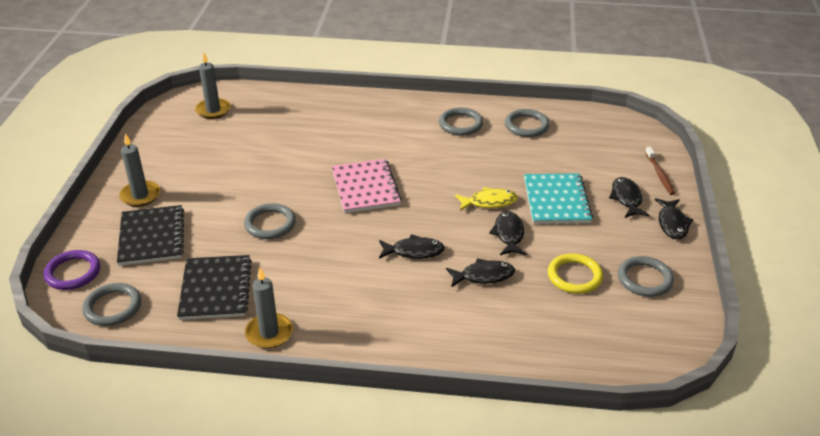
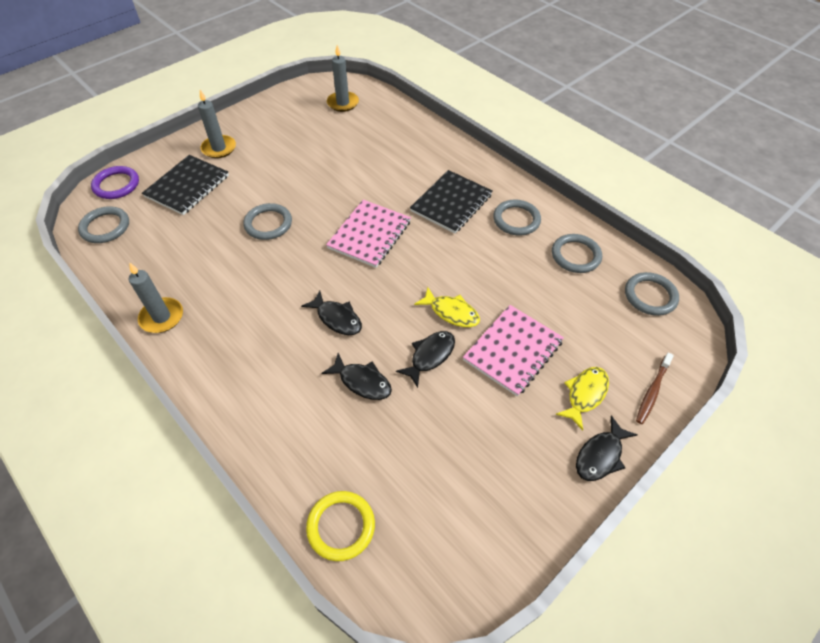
camera: 40 degrees right, 15 degrees up
black notebook [177,255,252,320] -> black notebook moved to [410,170,492,233]
turquoise notebook [524,173,593,224] -> pink notebook [463,305,564,396]
yellow ring [548,253,603,294] -> yellow ring moved to [306,491,375,561]
black fish [609,177,650,218] -> yellow fish [555,367,609,430]
grey ring [618,256,674,297] -> grey ring moved to [625,272,679,316]

